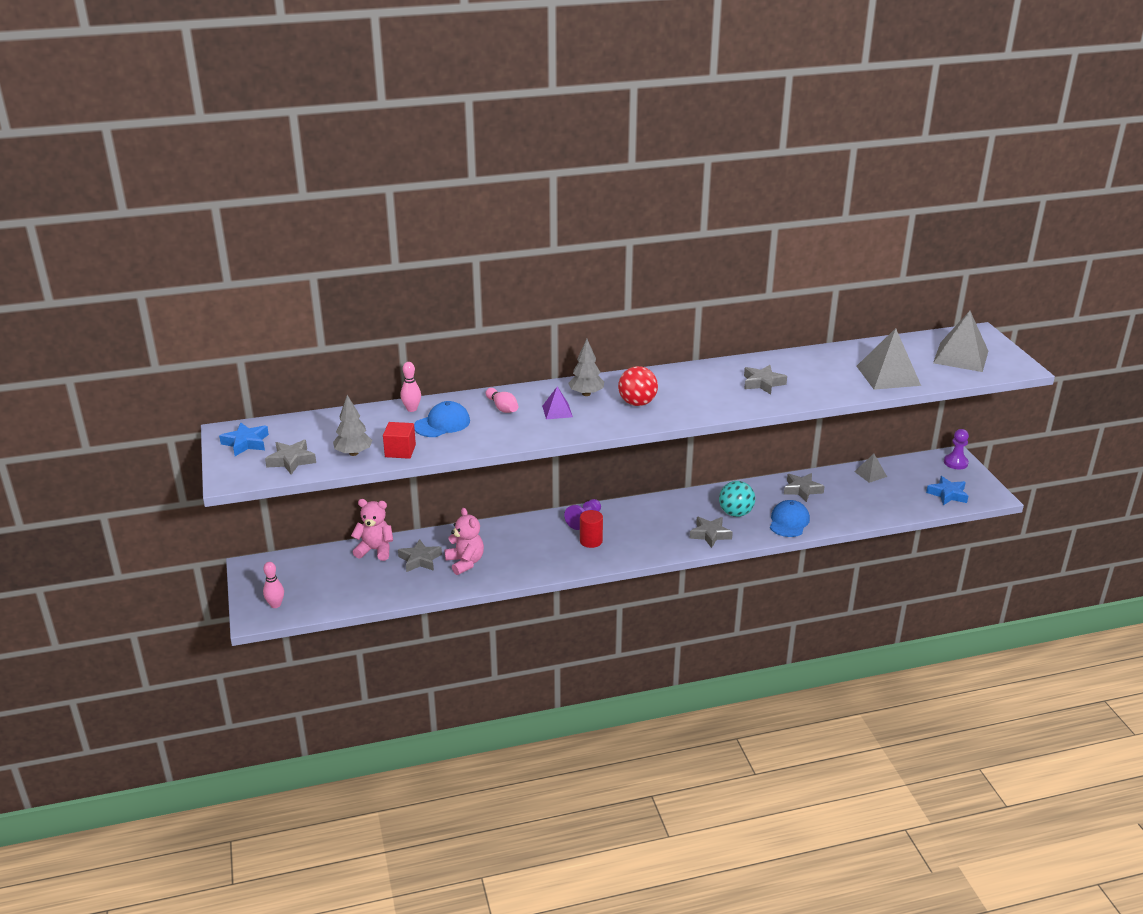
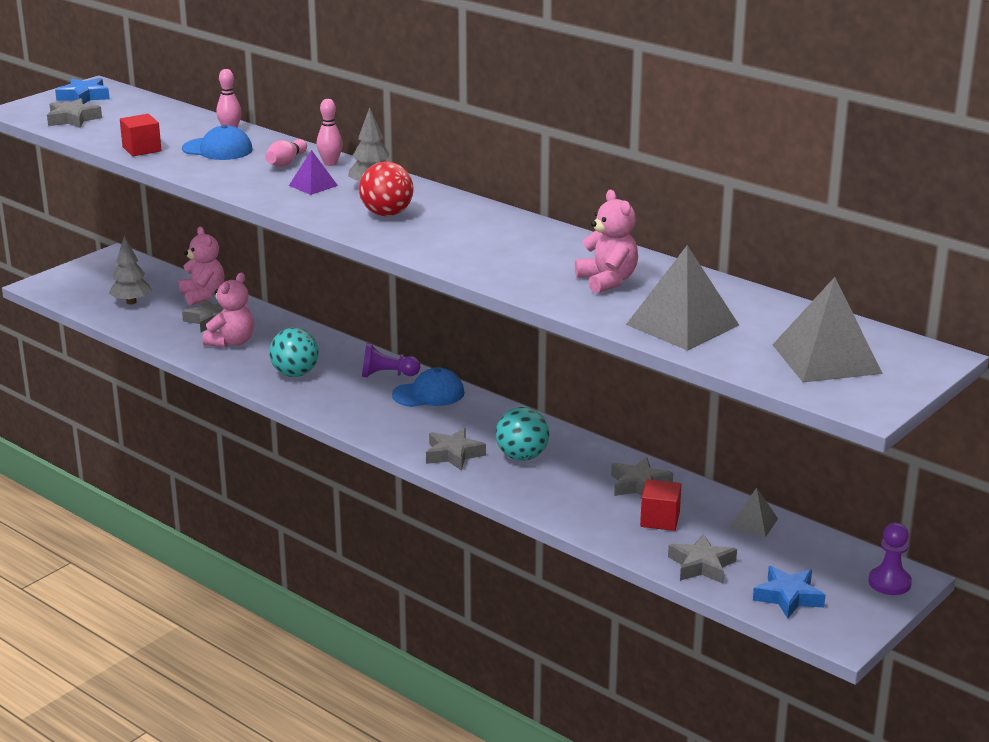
camera: 55 degrees right, 5 degrees down
pink bowling pin [263,562,284,608] -> pink bowling pin moved to [316,99,343,166]
grey tree [333,395,373,456] -> grey tree moved to [109,235,151,304]
red cylinder [580,510,603,548] -> none
grey star [744,365,787,395] -> grey star moved to [668,534,737,583]
blue cap [770,500,810,537] -> blue cap moved to [392,368,465,407]
none -> turquoise ball [269,328,319,377]
none -> pink teddy bear [575,190,638,293]
none -> red cube [640,479,682,531]

